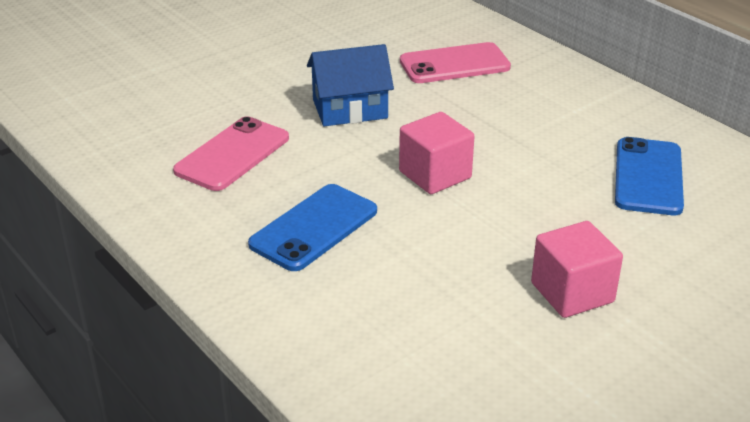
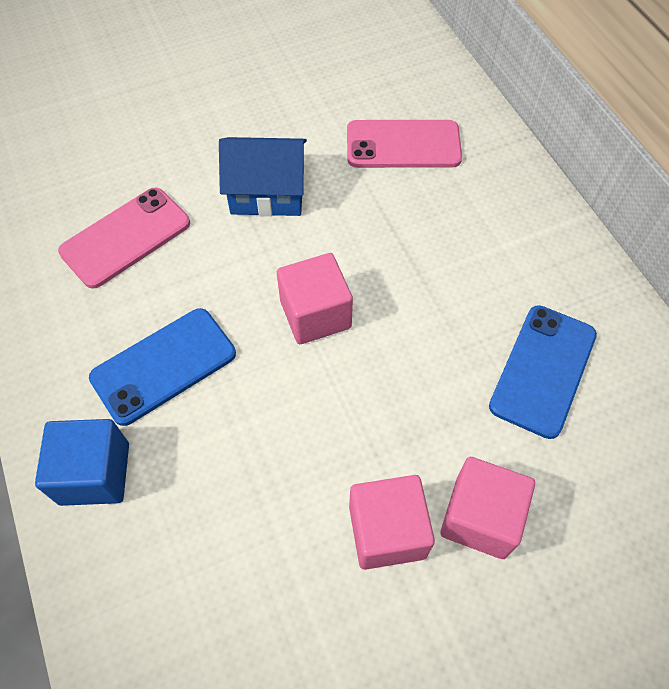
camera: 15 degrees right, 25 degrees up
none -> blue cube [35,419,129,506]
none -> pink cube [440,457,535,559]

